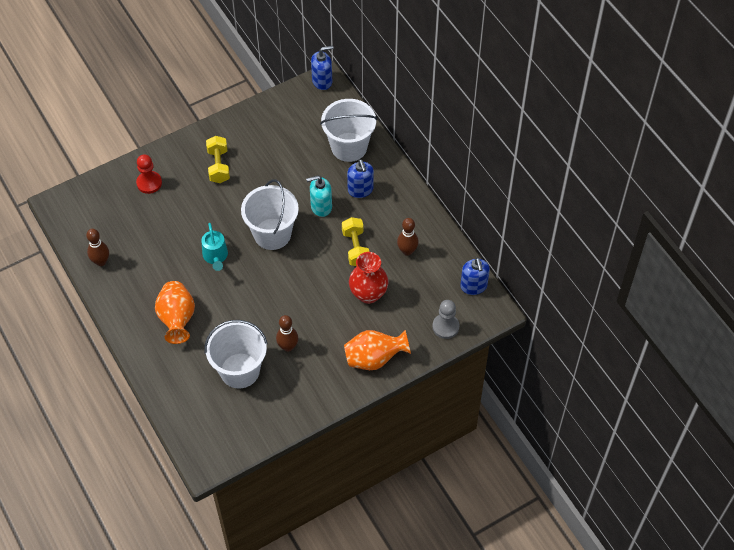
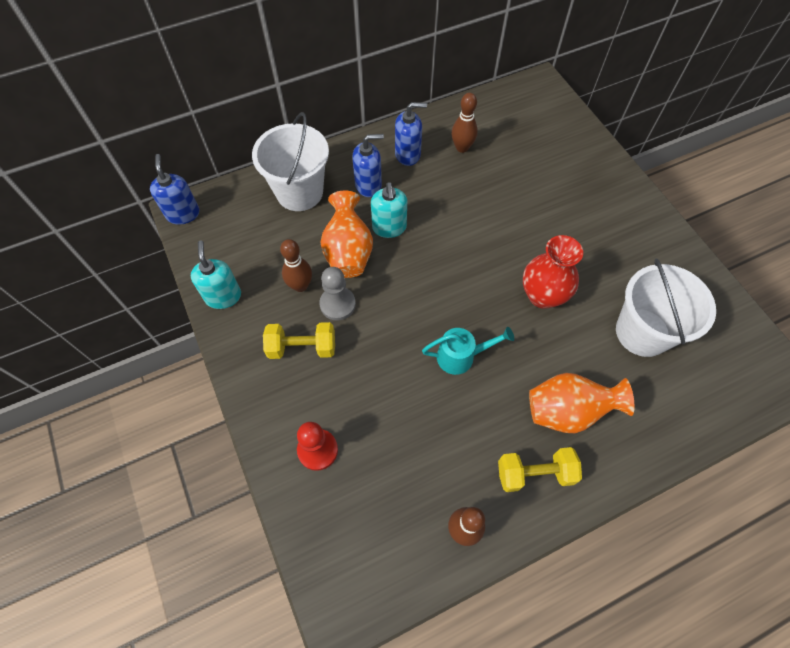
camera: 85 degrees left, 5 degrees up
white bucket [241,180,299,250] -> none
brown bowling pin [276,315,298,352] -> brown bowling pin moved to [280,239,312,292]
yellow dumbbell [342,217,369,266] -> yellow dumbbell moved to [498,447,582,492]
orange vase [344,330,411,370] -> orange vase moved to [320,190,373,278]
red vase [349,252,388,304] -> red vase moved to [523,235,583,309]
grey pawn [432,300,459,339] -> grey pawn moved to [319,267,356,321]
blue soap dispenser [460,257,490,295] -> blue soap dispenser moved to [395,102,427,166]
none -> turquoise soap dispenser [191,240,241,309]

